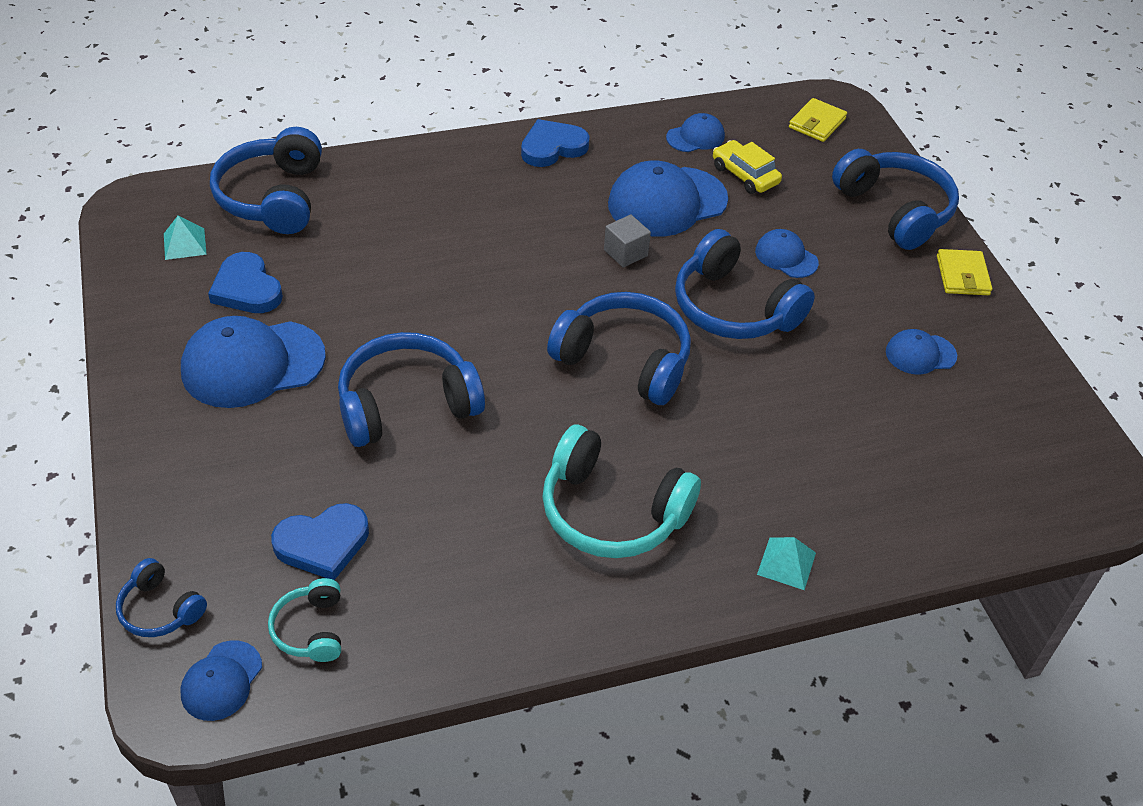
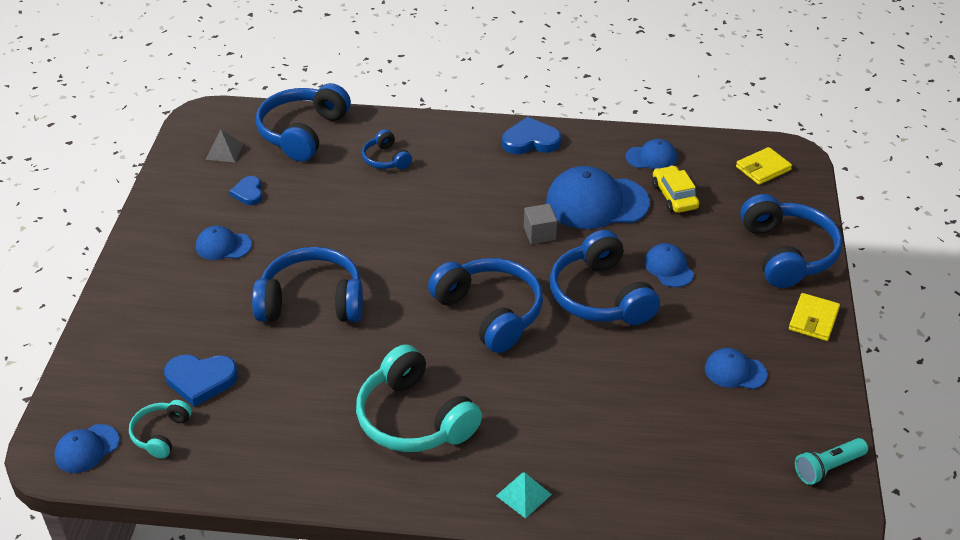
camera: 25 degrees right, 5 degrees down
blue headphones [116,558,207,637] -> blue headphones moved to [362,129,412,169]
turquoise pyramid [164,216,207,260] -> grey pyramid [206,130,243,163]
blue cap [181,316,326,408] -> blue cap [196,226,252,260], size x0.52
blue heart [208,252,283,313] -> blue heart [230,176,262,205], size x0.62
none -> turquoise flashlight [795,438,868,485]

